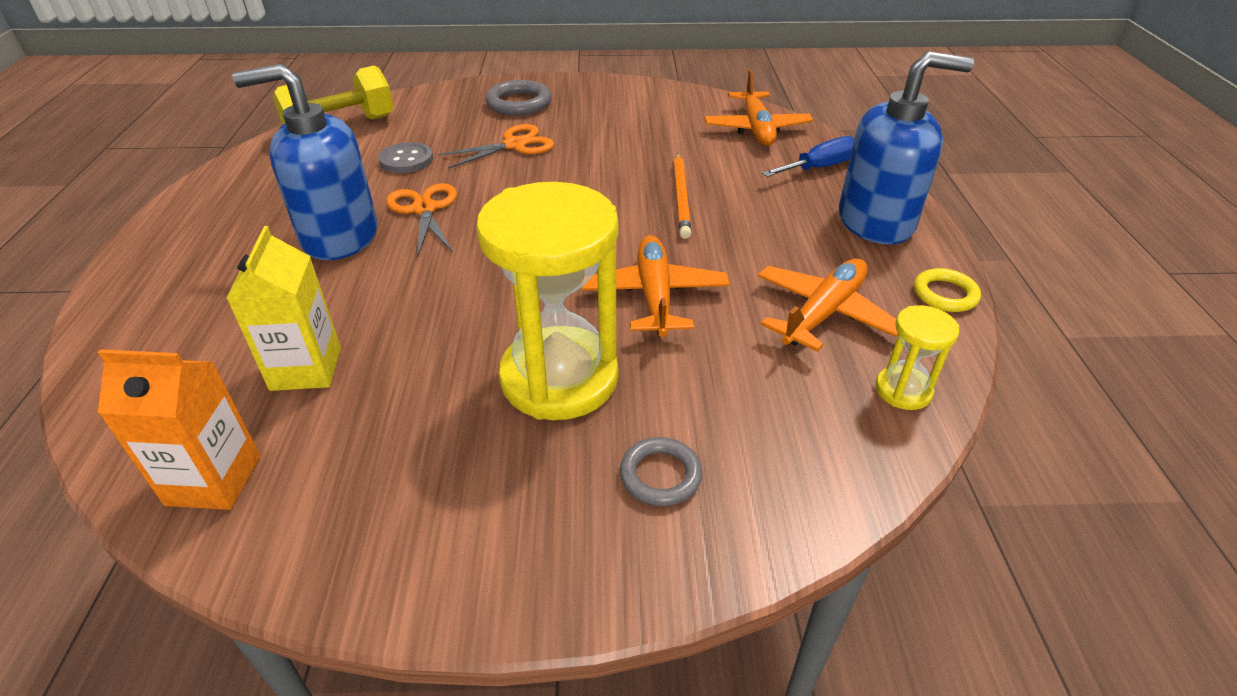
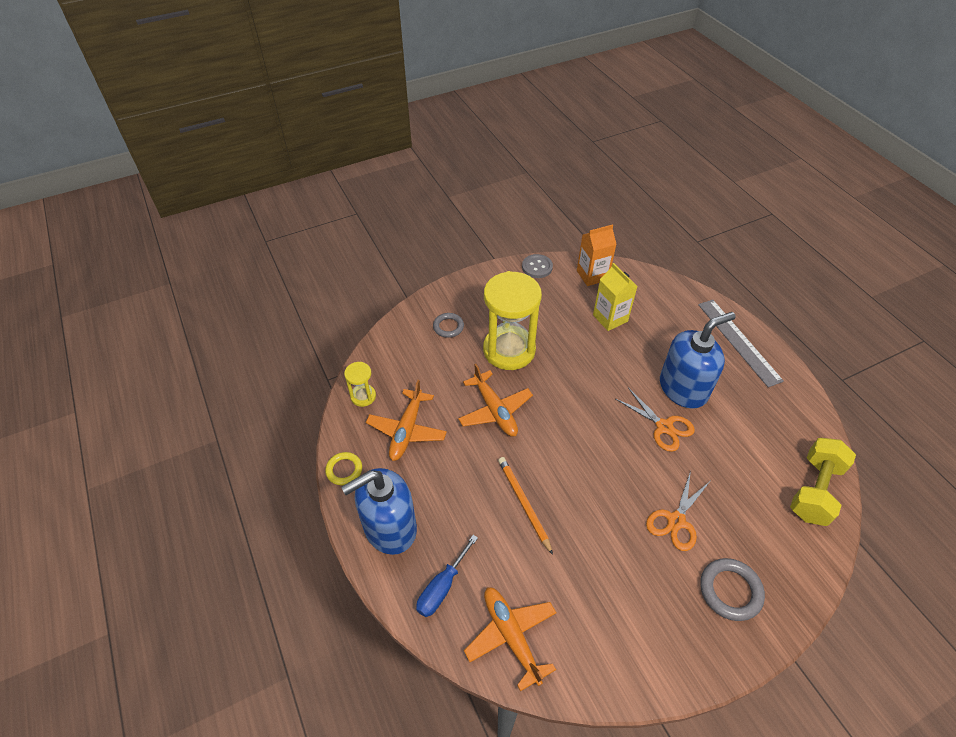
camera: 155 degrees right, 10 degrees up
grey button [378,142,433,173] -> grey button moved to [522,254,553,278]
none -> grey ruler [698,300,784,387]

